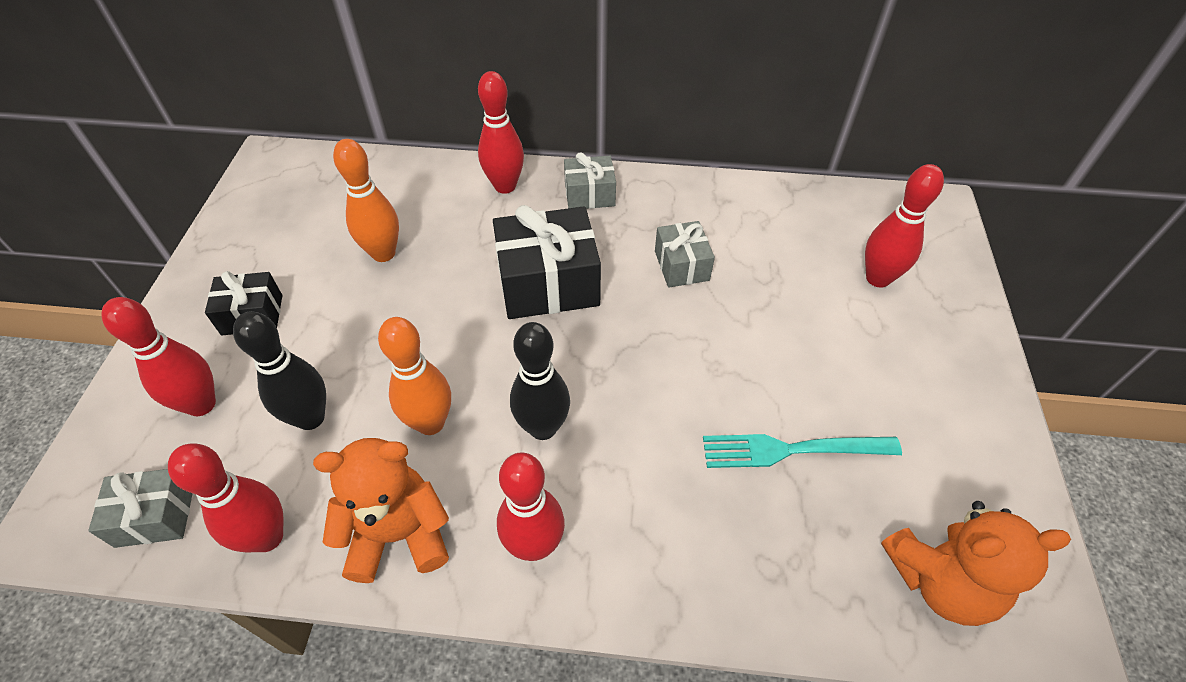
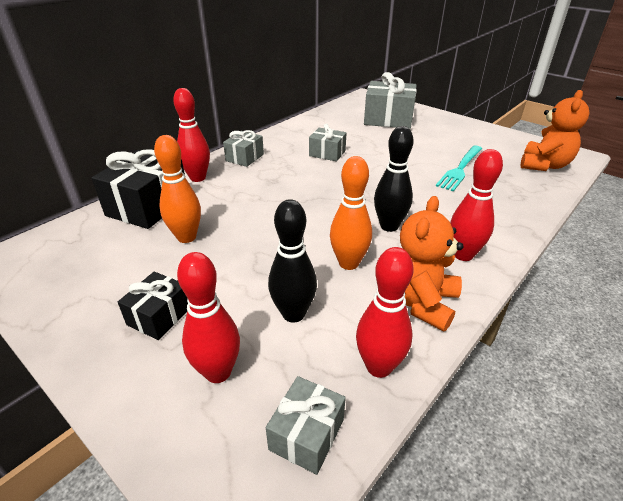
camera: 55 degrees left, 15 degrees down
black gift [493,205,601,319] -> black gift moved to [92,149,185,229]
red bowling pin [865,164,944,288] -> grey gift [364,72,417,129]

